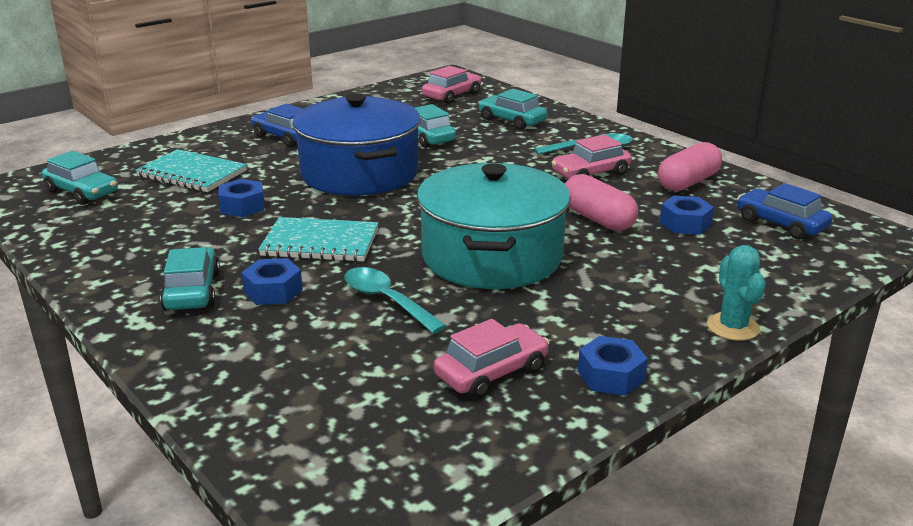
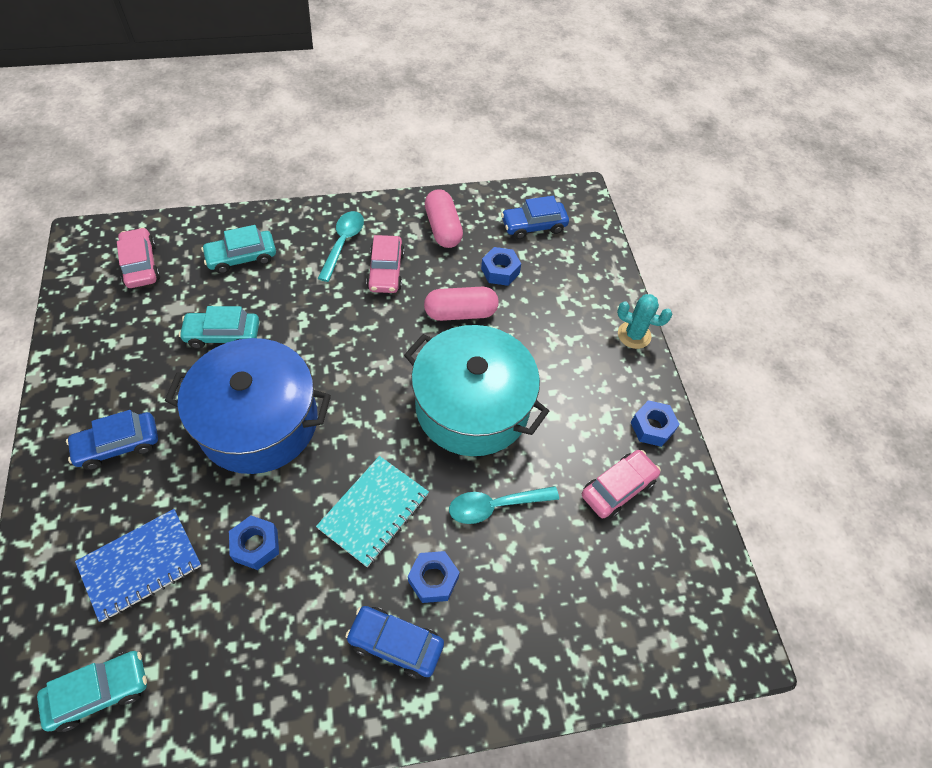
camera: 65 degrees left, 30 degrees up
turquoise notebook [135,149,247,192] -> blue notebook [75,509,201,622]
turquoise car [160,247,220,310] -> blue car [345,606,444,679]
pink car [434,319,549,399] -> pink car turned 60 degrees clockwise [582,450,661,519]

